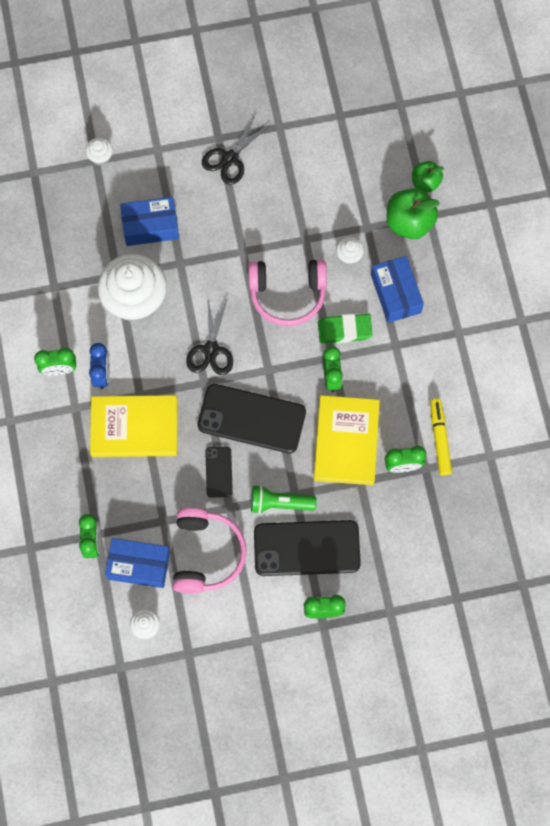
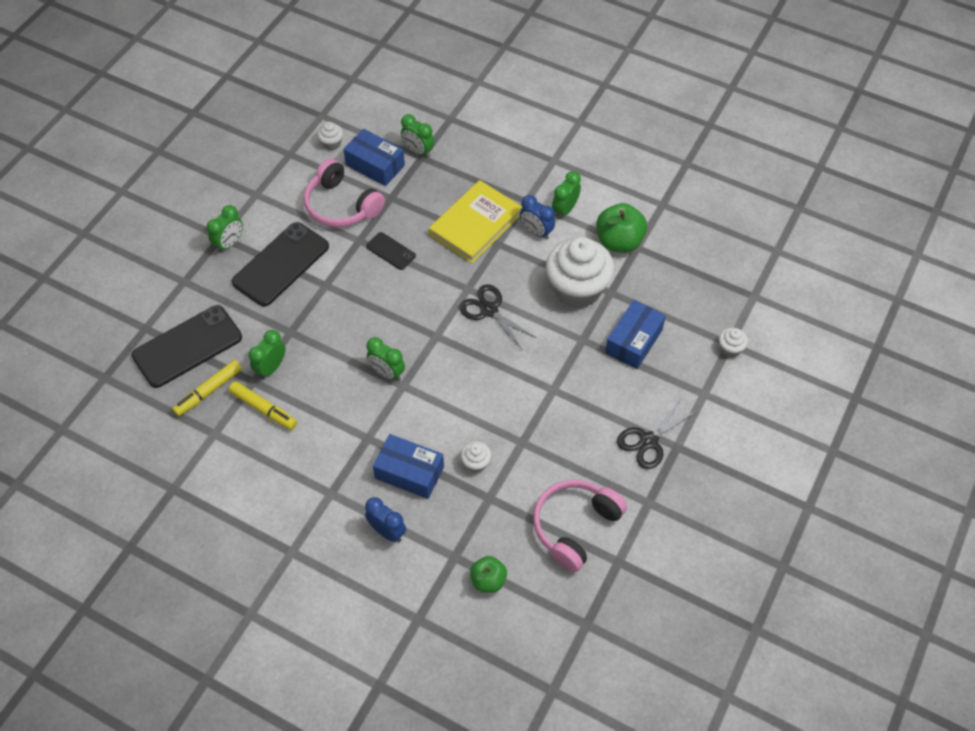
camera: 130 degrees right, 15 degrees down
blue box [105,538,170,588] -> blue box turned 75 degrees clockwise [343,129,405,186]
black phone [197,384,306,453] -> black phone moved to [131,305,242,388]
black scissors [202,113,272,185] -> black scissors turned 120 degrees counterclockwise [617,399,698,469]
pink headphones [248,259,327,326] -> pink headphones moved to [533,480,627,572]
green flashlight [251,485,317,514] -> none
yellow book [314,395,380,485] -> none
green eraser [318,314,372,343] -> none
green apple [387,188,440,239] -> green apple moved to [596,203,647,253]
none -> yellow marker [172,360,242,416]
none -> blue clock [365,497,406,542]

